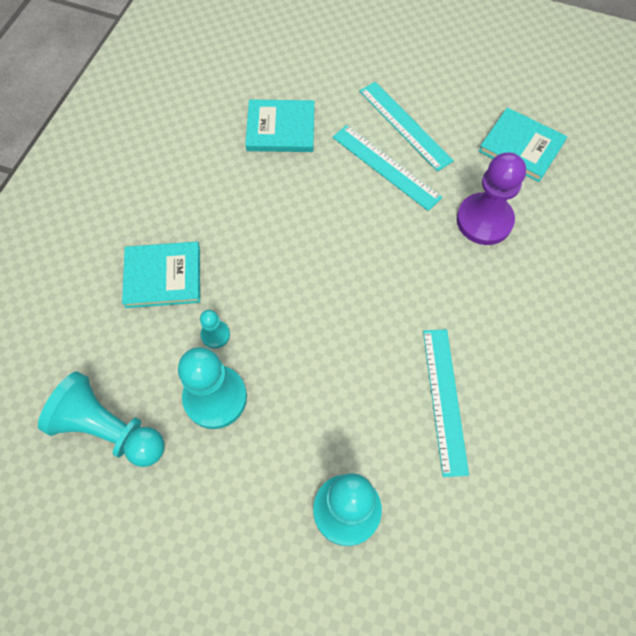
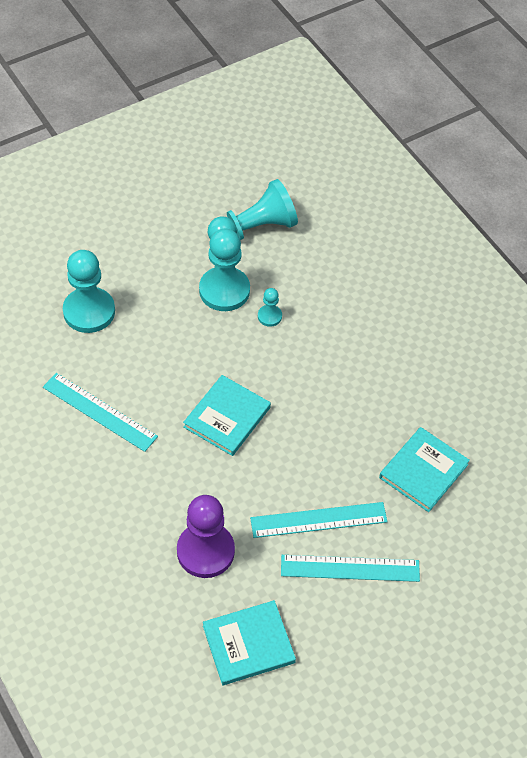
camera: 125 degrees right, 10 degrees down
turquoise book [122,242,200,308] -> turquoise book moved to [183,375,271,456]

